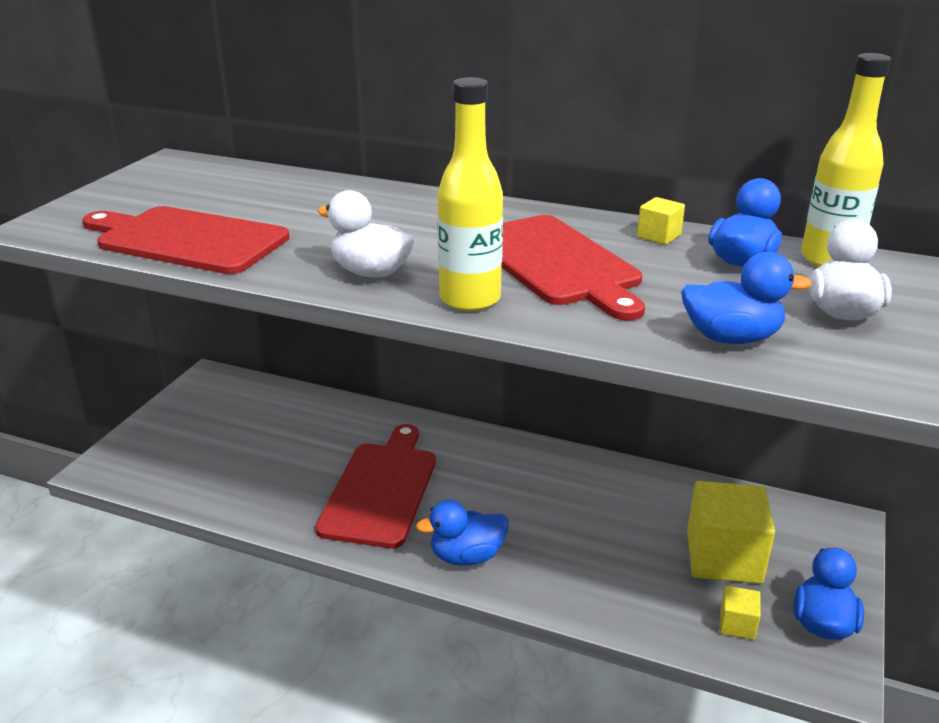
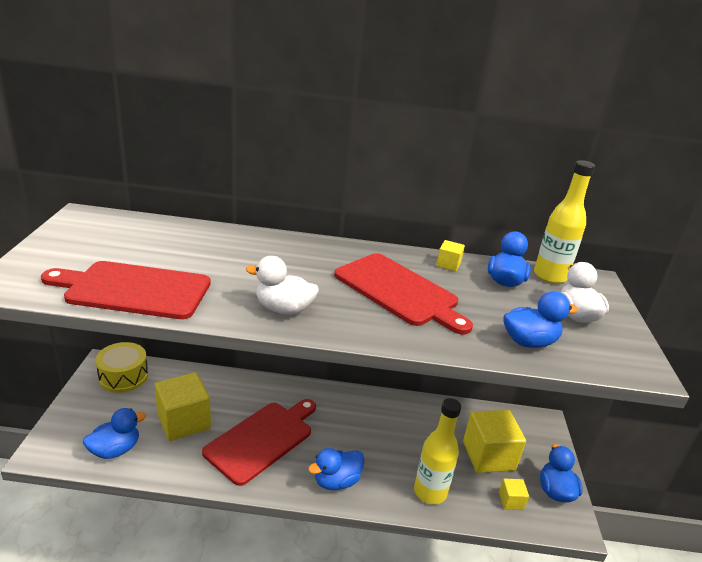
camera: 20 degrees left, 0 degrees up
red cutting board [315,424,436,548] -> red cutting board turned 45 degrees clockwise [202,399,316,486]
yellow bottle [437,77,503,311] -> yellow bottle moved to [414,398,461,504]
none -> blue duck [83,408,146,459]
none -> yellow drum [96,342,148,393]
none -> yellow cube [155,372,211,441]

